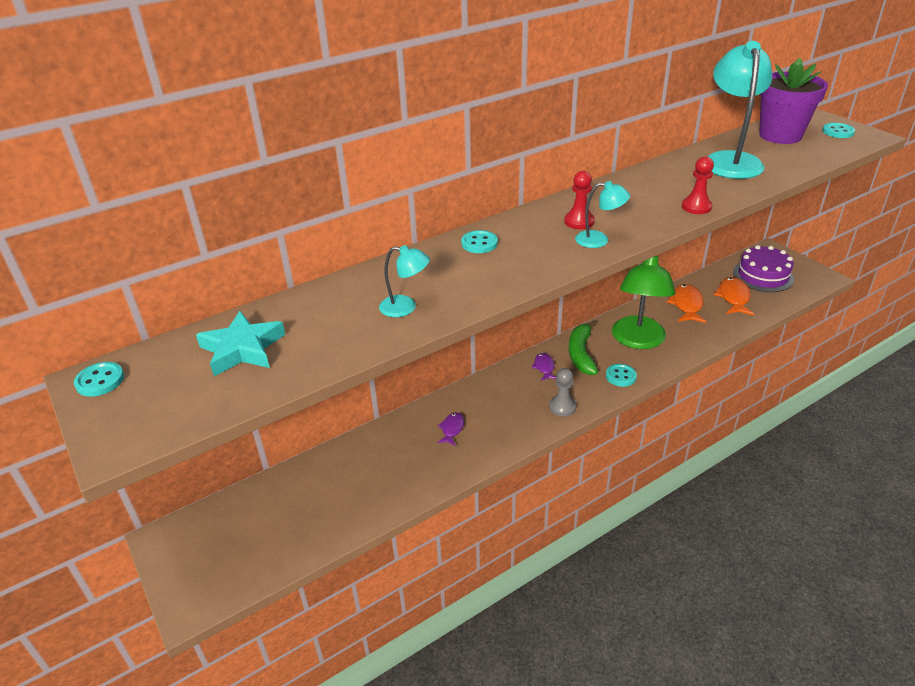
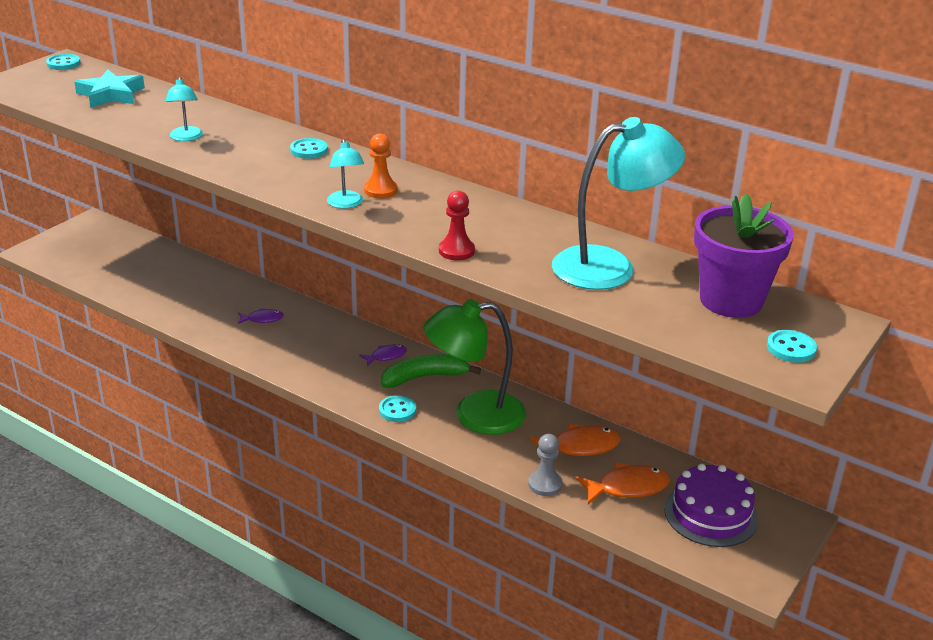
camera: 65 degrees right, 5 degrees down
grey pawn [549,368,576,417] -> grey pawn moved to [528,434,563,496]
red pawn [564,171,595,229] -> orange pawn [364,134,397,198]

